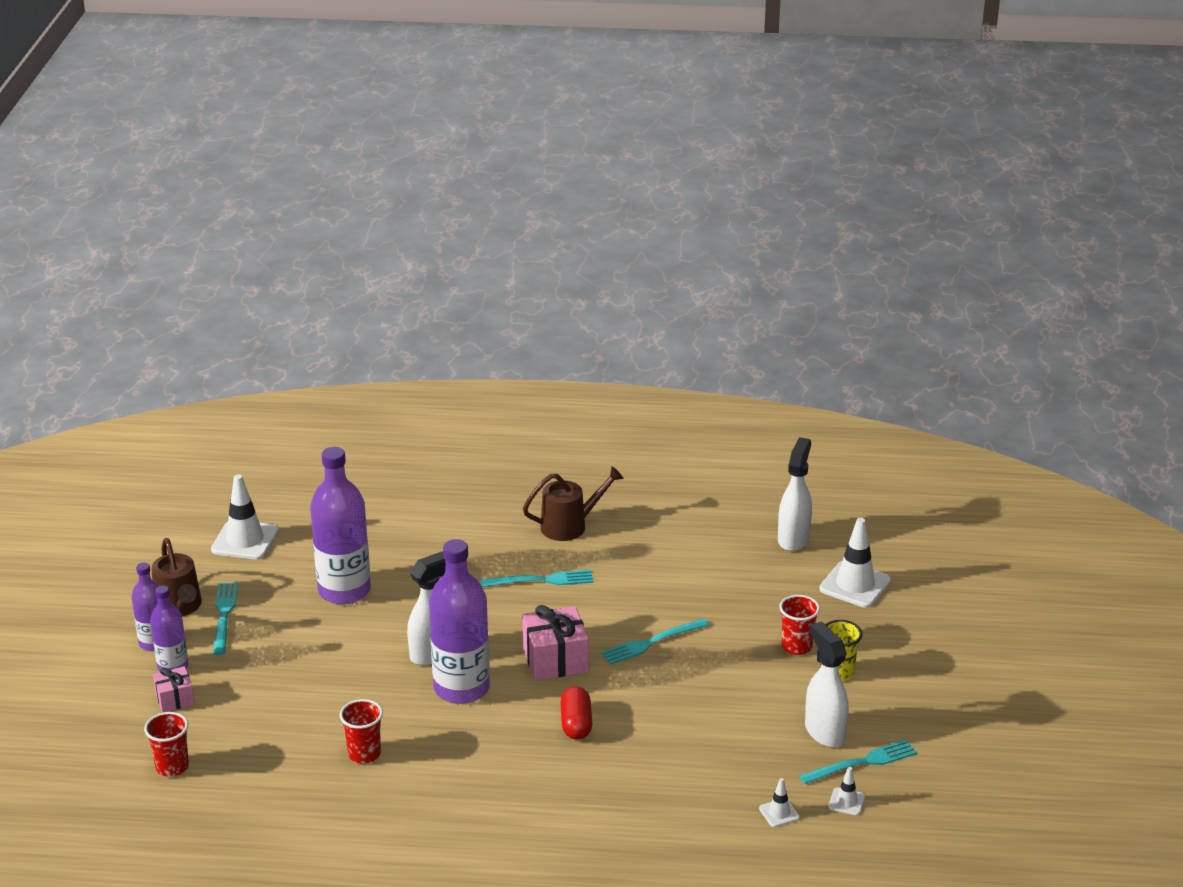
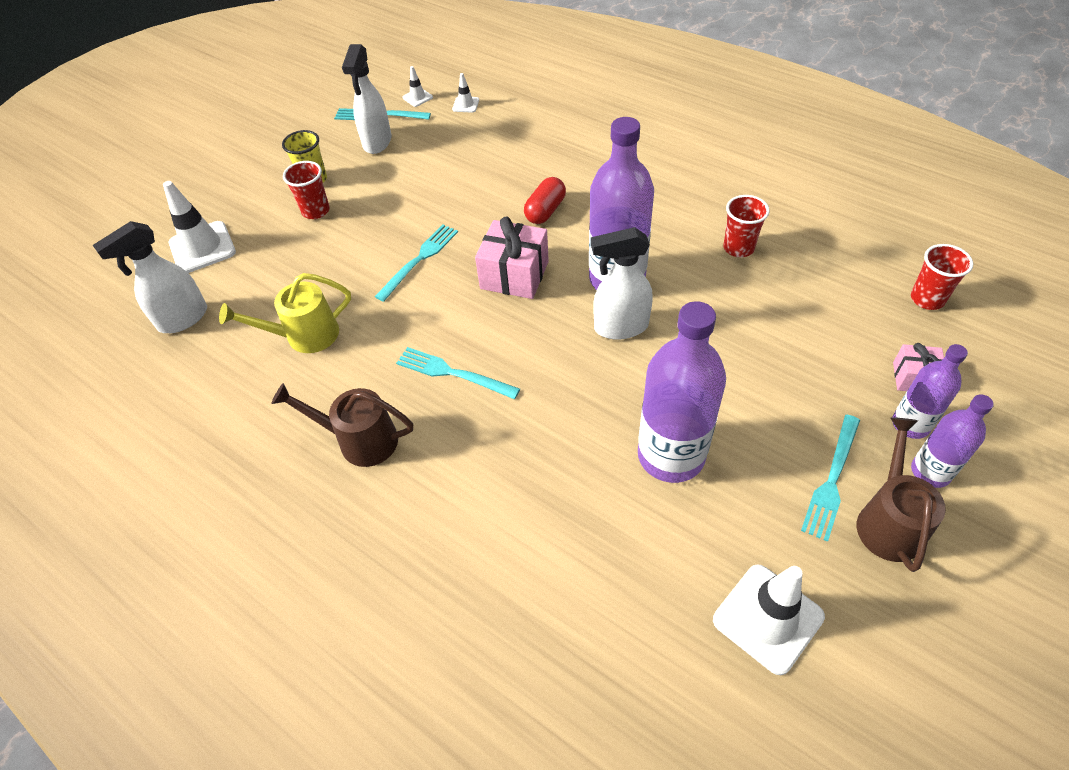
camera: 145 degrees left, 20 degrees up
turquoise fork [601,618,709,664] -> turquoise fork turned 60 degrees counterclockwise [375,224,458,302]
none -> yellow watering can [219,273,351,353]

